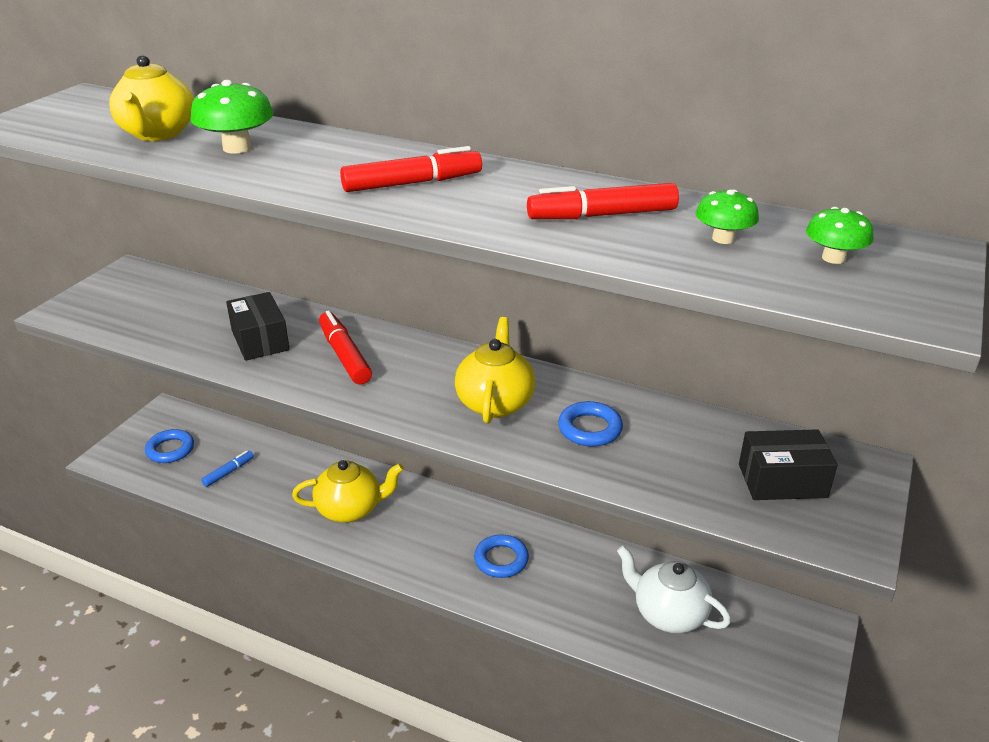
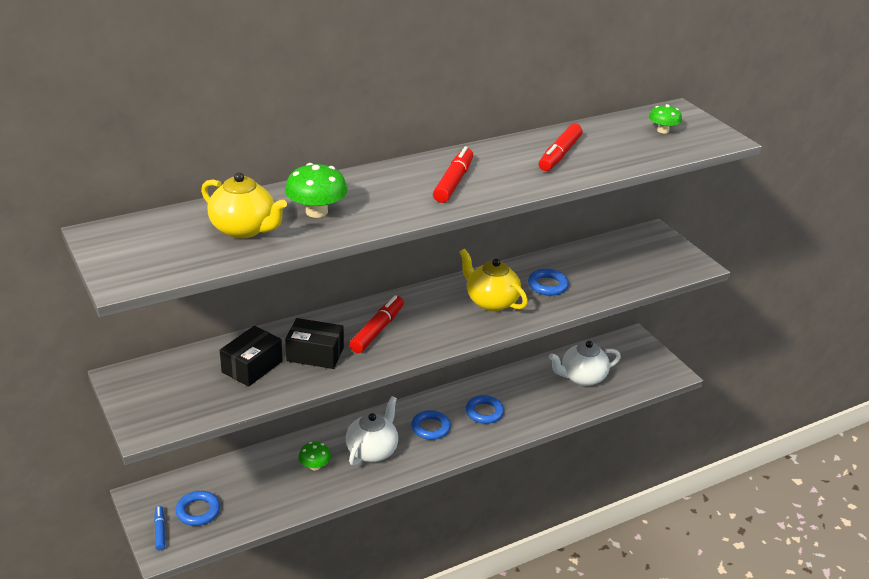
camera: 55 degrees left, 0 degrees up
blue marker [201,451,254,487] -> blue marker moved to [154,506,165,550]
yellow teapot [292,460,404,523] -> white teapot [346,396,398,466]
red marker [319,310,372,385] -> red marker turned 105 degrees clockwise [349,295,404,353]
green mushroom [696,189,759,244] -> green mushroom moved to [298,442,331,470]
black box [739,429,838,500] -> black box moved to [220,326,283,387]
none -> blue ring [411,410,451,440]

